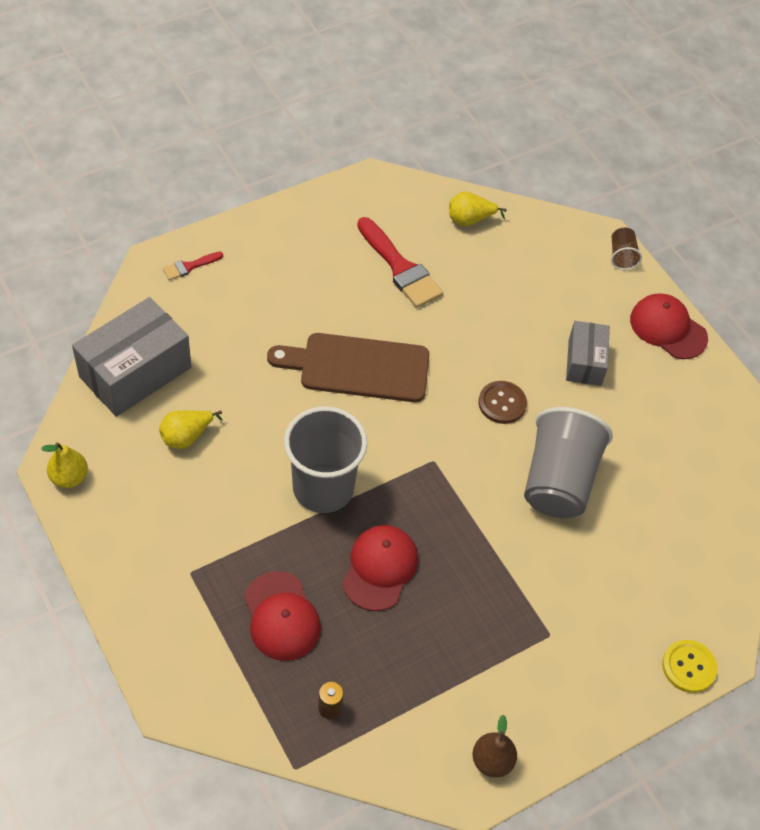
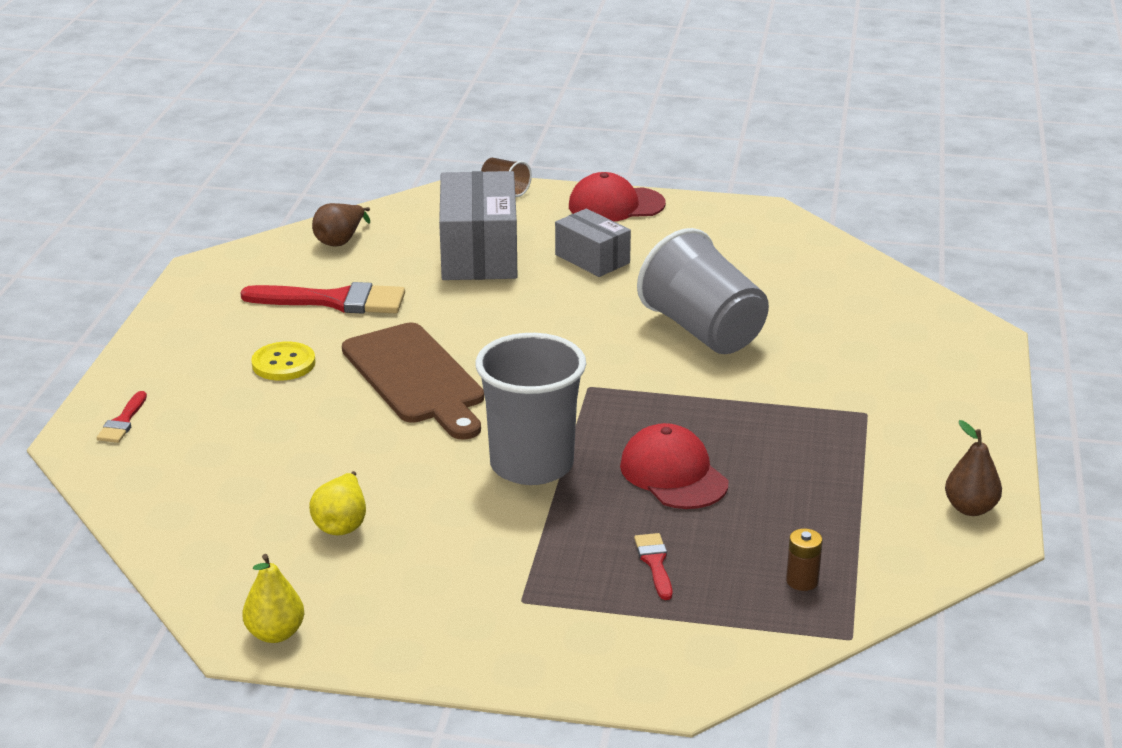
camera: 45 degrees left, 25 degrees down
grey box [72,297,192,417] -> grey box moved to [439,171,517,280]
red cap [244,571,321,661] -> red brush [634,533,673,600]
brown cutting board [267,333,430,402] -> brown cutting board turned 75 degrees counterclockwise [342,323,484,440]
yellow pear [449,192,507,226] -> brown pear [312,203,370,247]
brown button [478,381,527,424] -> none
yellow button [662,640,717,693] -> yellow button moved to [251,342,316,381]

